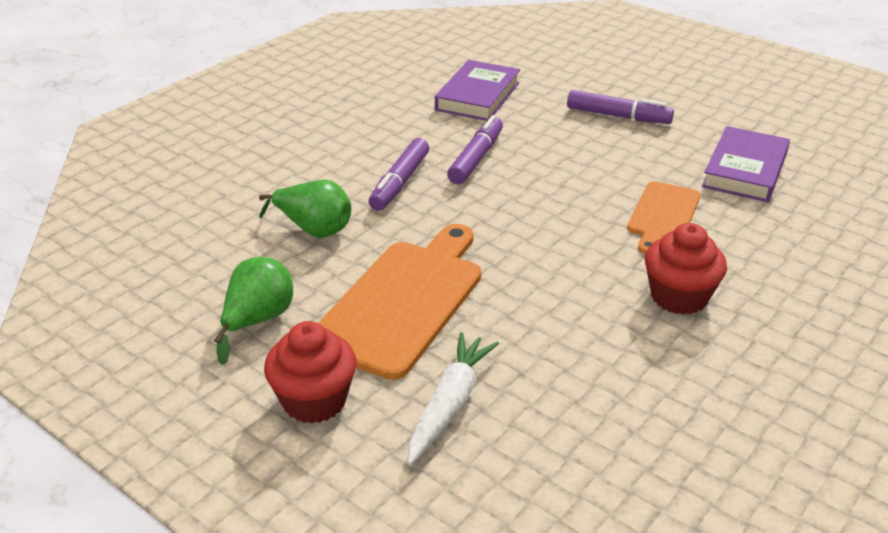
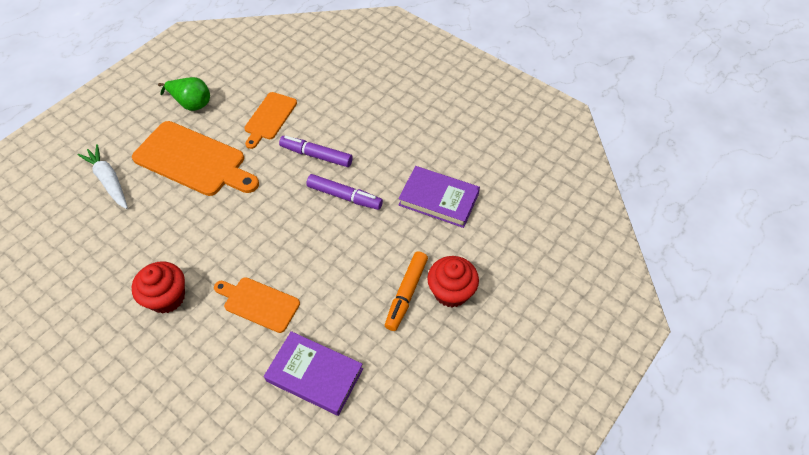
camera: 90 degrees right, 20 degrees up
green pear [259,179,351,238] -> orange cutting board [244,92,297,149]
red cupcake [264,321,357,424] -> red cupcake moved to [427,256,479,308]
white carrot [408,332,499,465] -> white carrot turned 150 degrees counterclockwise [78,144,128,209]
purple marker [567,90,674,124] -> orange marker [385,251,428,331]

